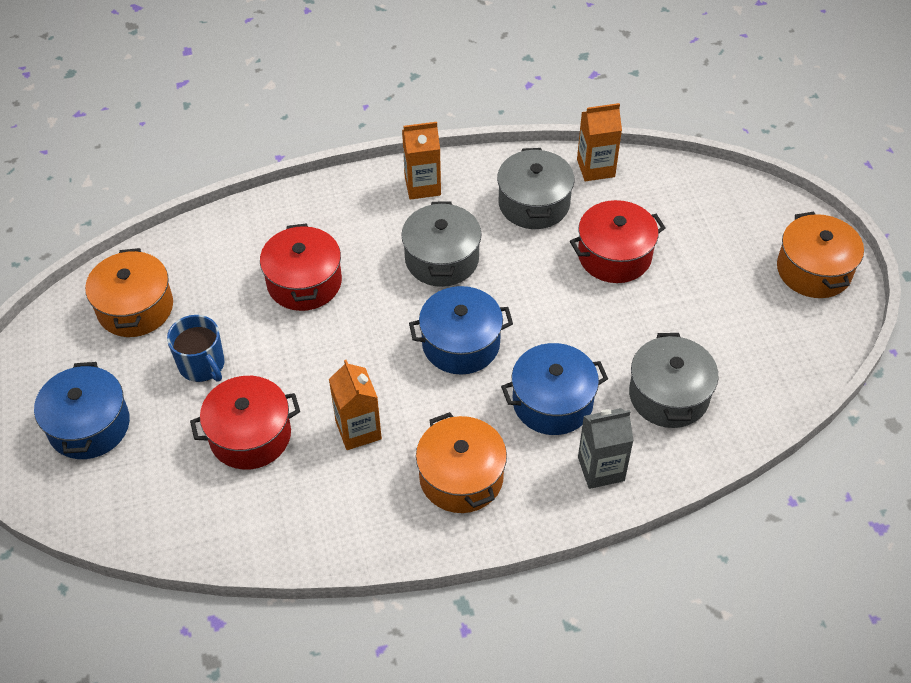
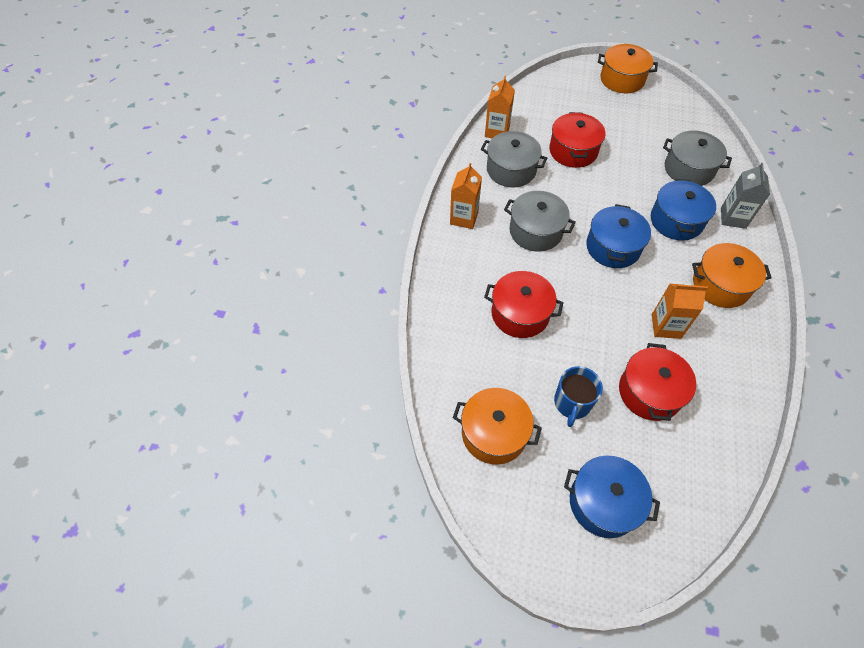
camera: 65 degrees left, 5 degrees up
blue mug [167,315,224,382] -> blue mug turned 120 degrees clockwise [554,366,603,427]

